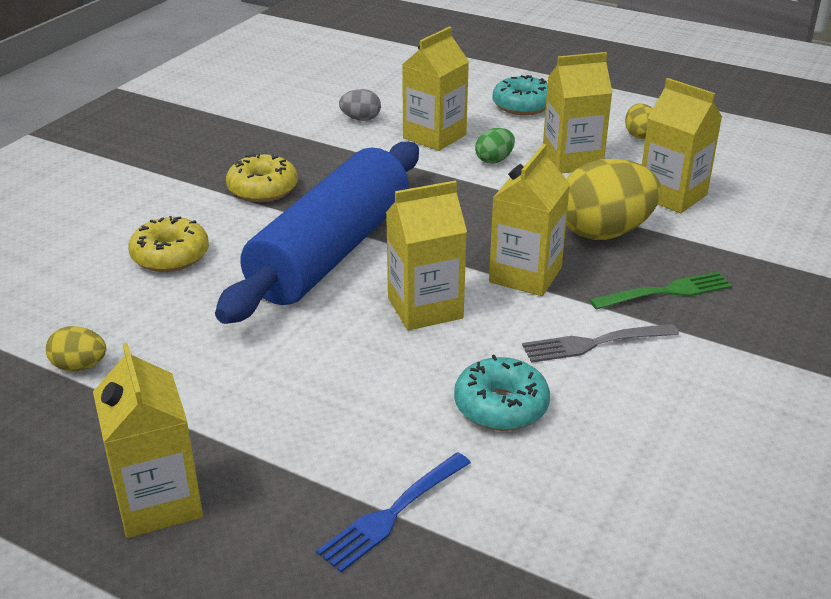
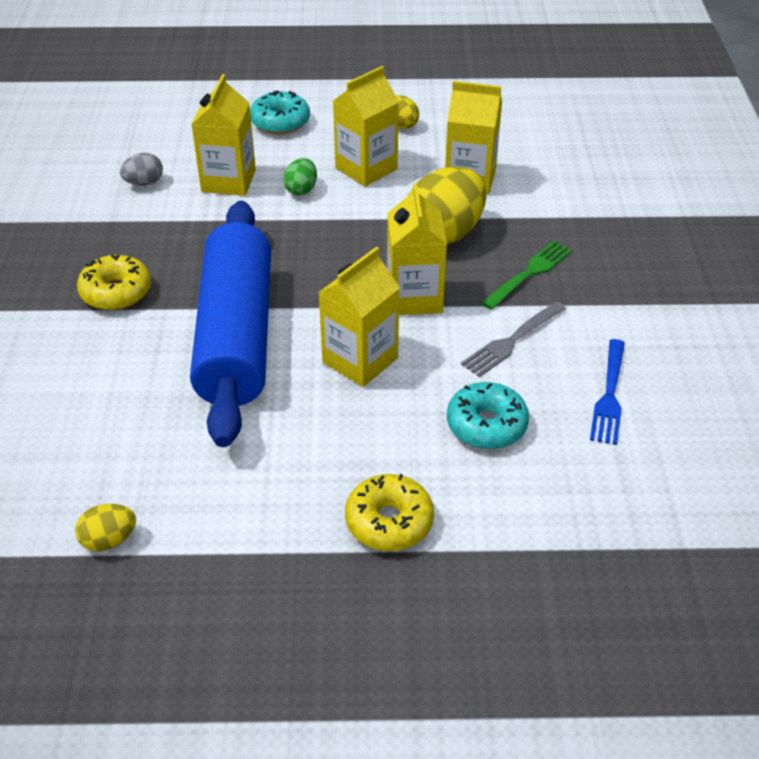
camera: 30 degrees left, 10 degrees up
yellow carton [93,343,203,538] -> none
yellow donut [128,216,209,272] -> yellow donut moved to [345,474,434,551]
blue fork [316,452,471,573] -> blue fork moved to [590,339,625,445]

